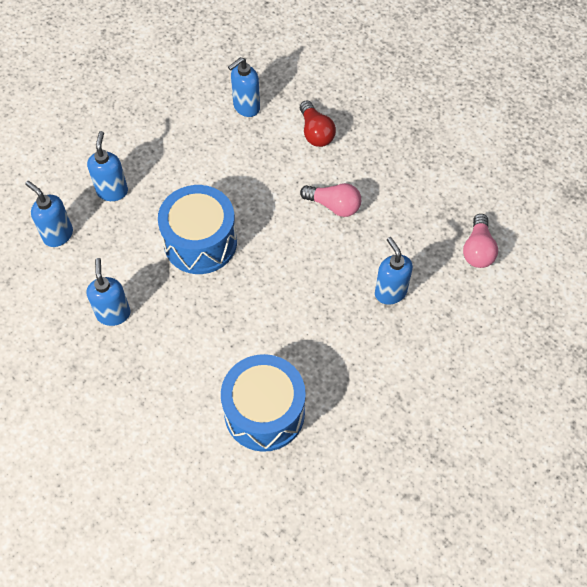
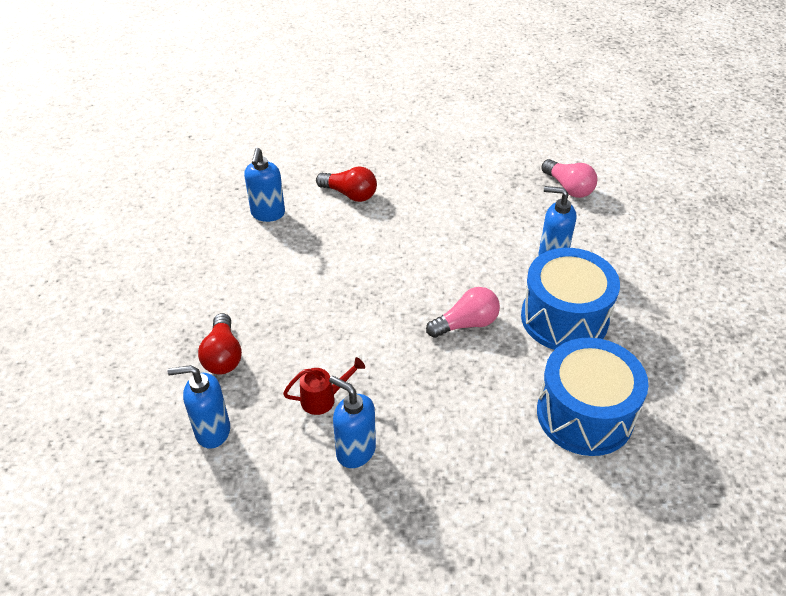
camera: 45 degrees left, 15 degrees down
blue soap dispenser [87,131,128,201] -> red light bulb [198,313,242,375]
blue drum [158,185,237,274] -> blue drum moved to [521,248,620,350]
pink light bulb [300,183,361,217] -> pink light bulb moved to [426,287,500,338]
none -> red watering can [283,357,365,415]

